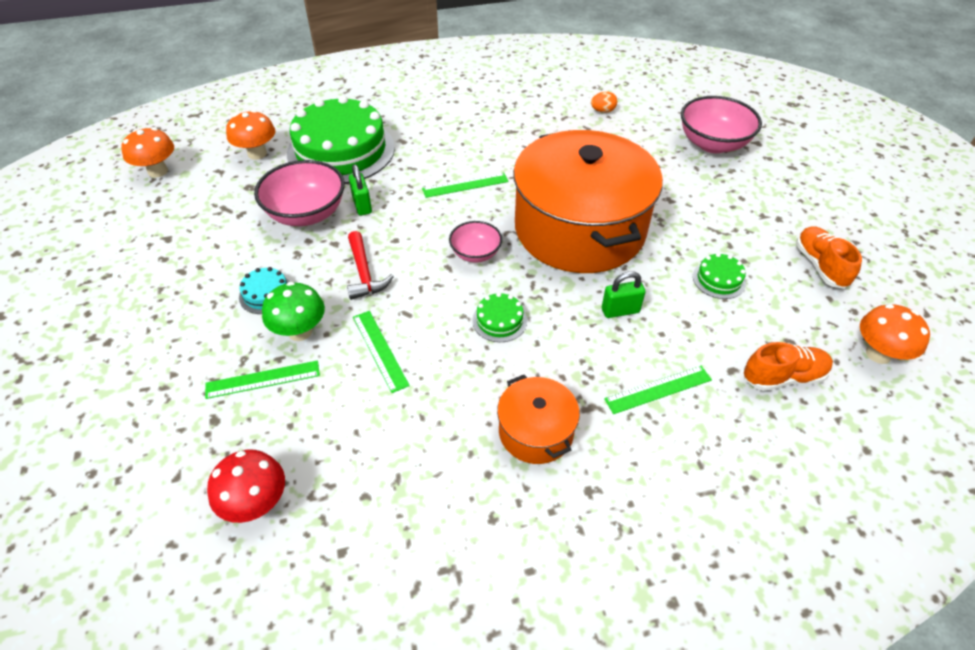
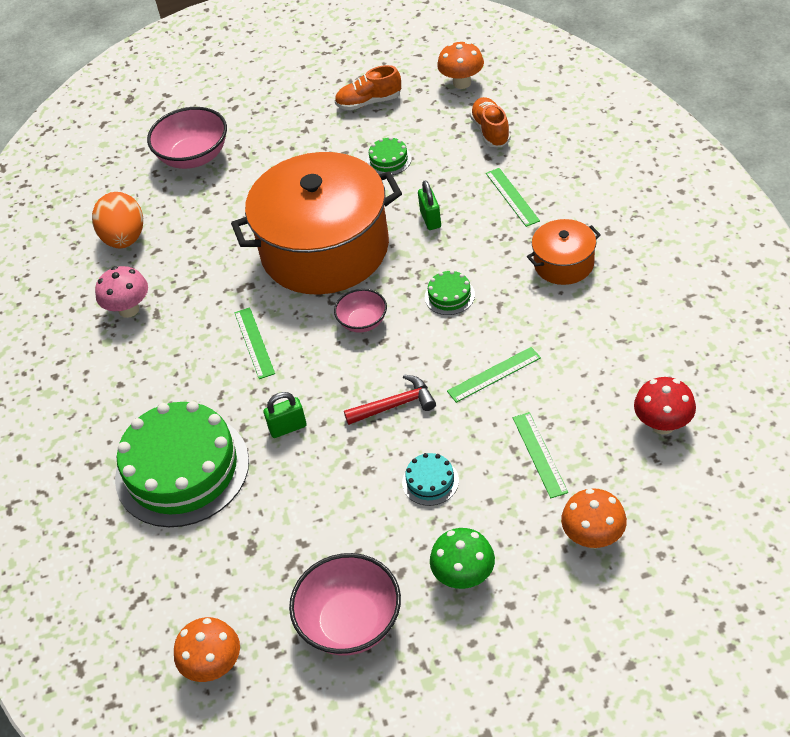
camera: 85 degrees left, 0 degrees up
orange mushroom [226,110,275,160] -> orange mushroom moved to [561,488,627,549]
pink bowl [254,160,345,226] -> pink bowl moved to [289,553,401,656]
green mushroom [262,282,325,341] -> green mushroom moved to [430,528,495,589]
orange egg [591,91,617,113] -> orange egg [92,192,143,249], size x2.15
none -> pink mushroom [95,266,148,318]

